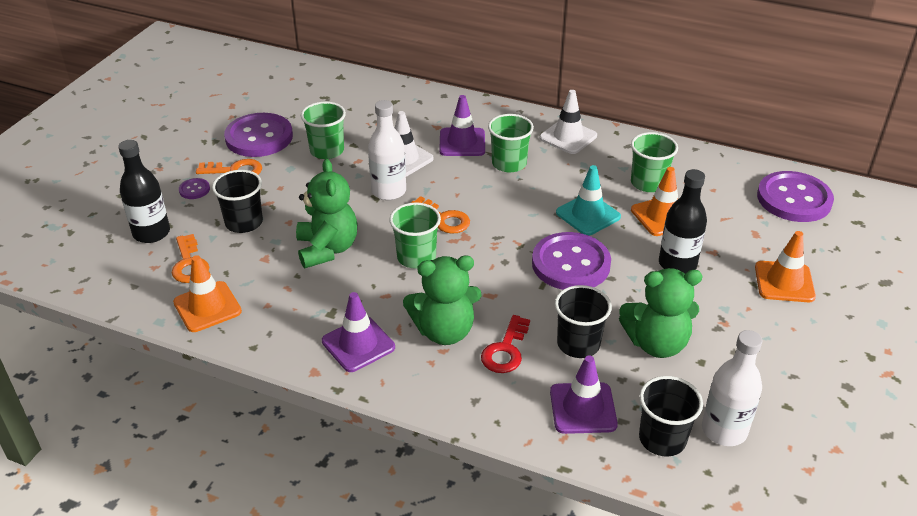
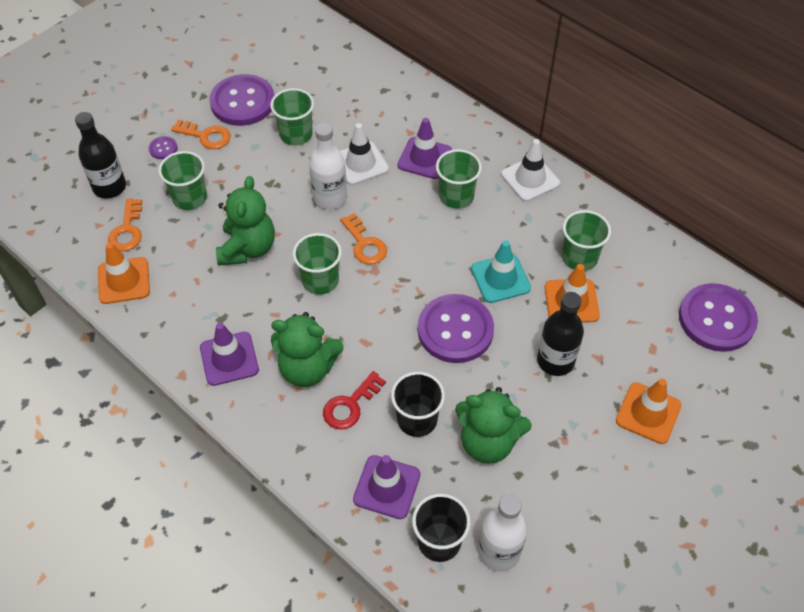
camera: 20 degrees right, 15 degrees up
black cup [212,170,263,233] -> green cup [158,151,207,210]

